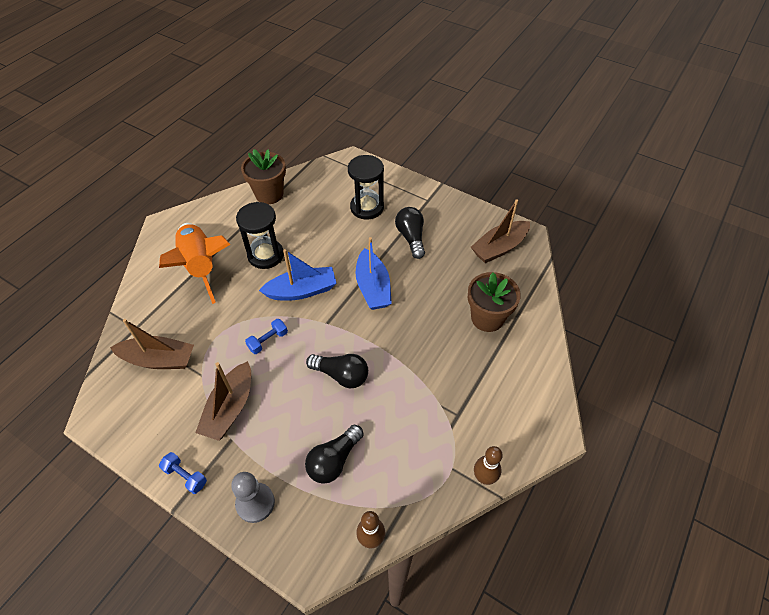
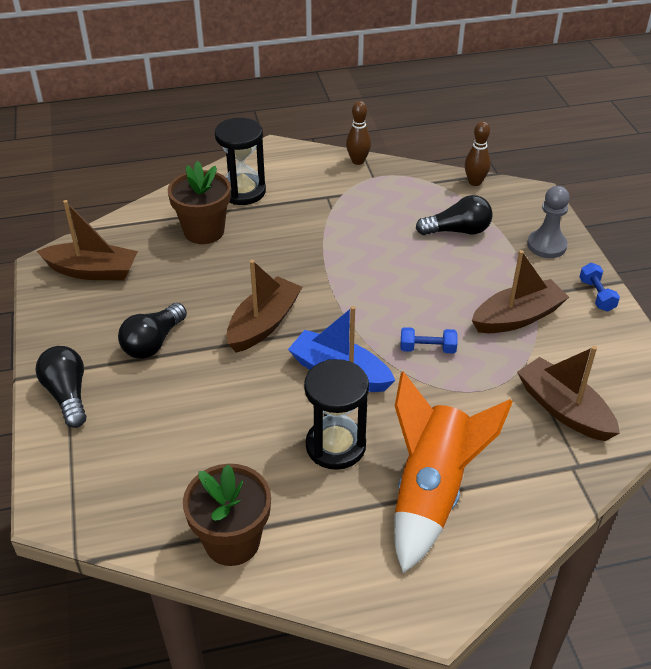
camera: 135 degrees left, 10 degrees down
black light bulb [306,354,368,388] -> black light bulb moved to [35,346,87,428]
black hourglass [348,155,384,220] -> black hourglass moved to [215,118,266,205]
blue boat [355,237,392,310] -> brown boat [227,260,302,353]

